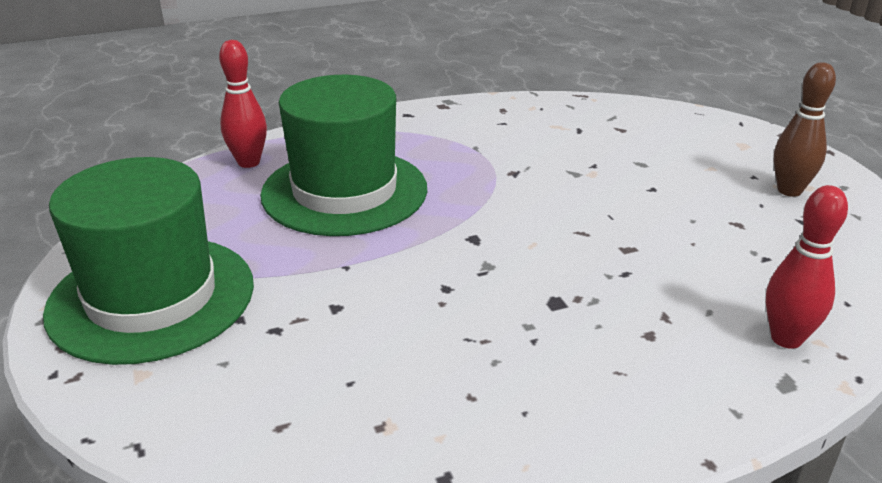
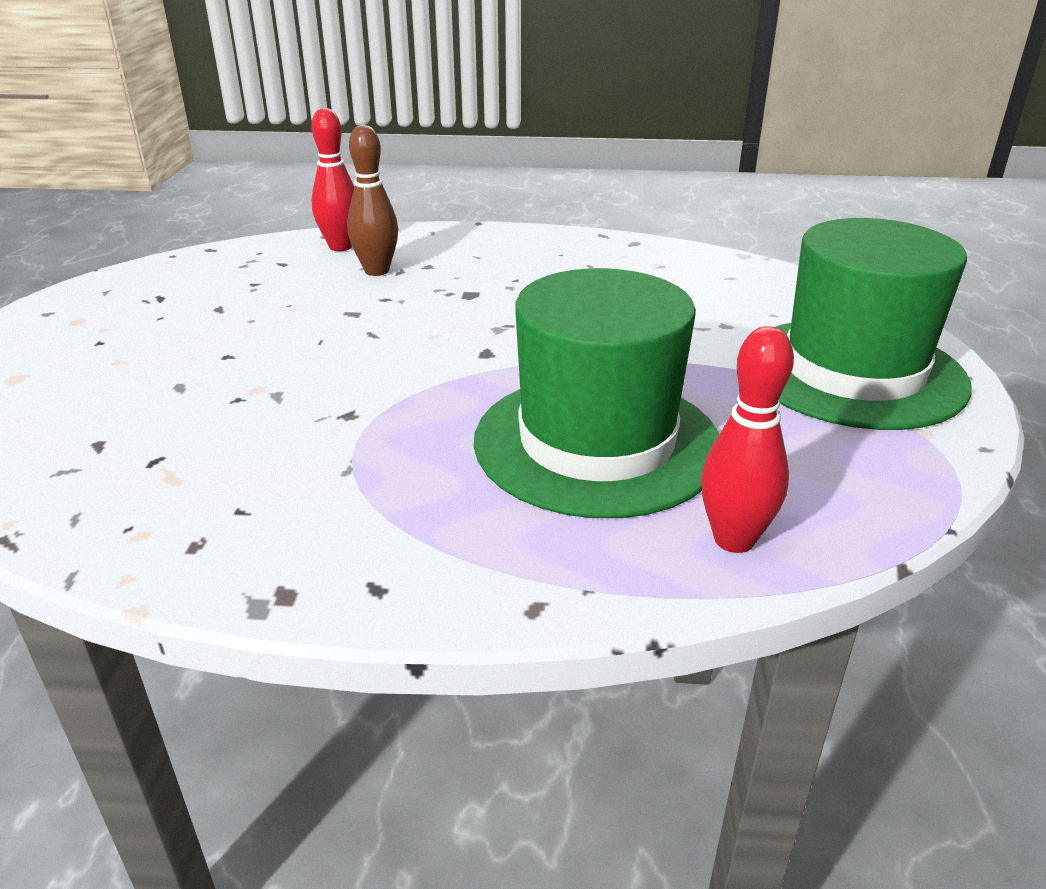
camera: 155 degrees left, 0 degrees up
brown bowling pin [774,62,836,197] -> brown bowling pin moved to [347,125,398,276]

